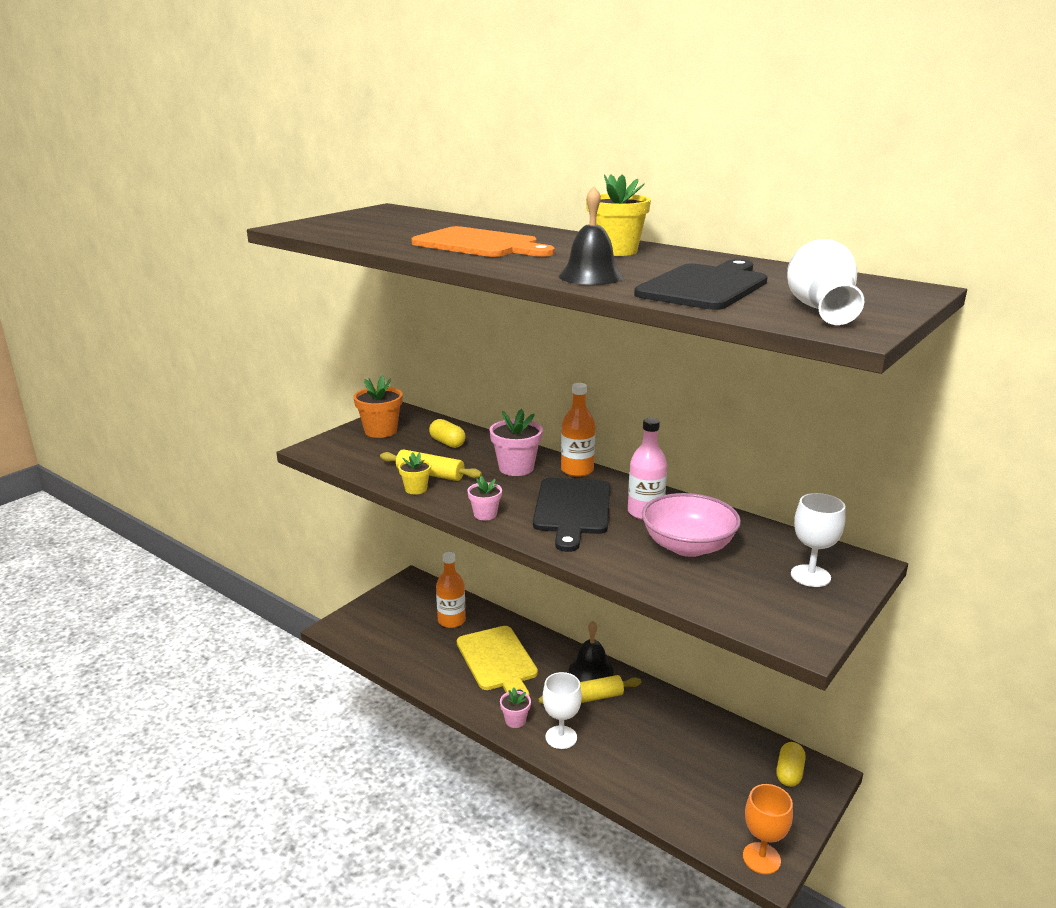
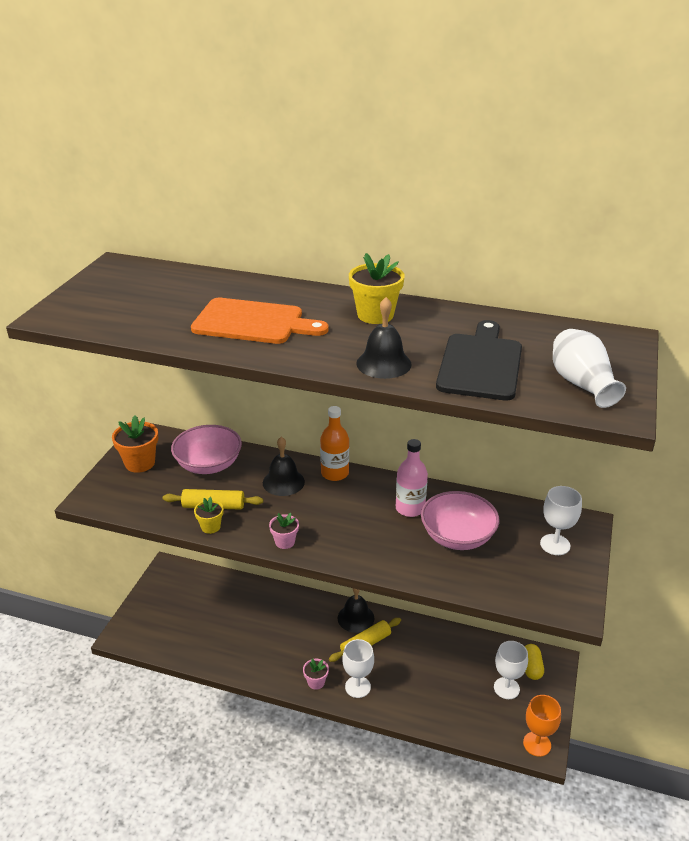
camera: 20 degrees left, 10 degrees up
yellow capsule [429,419,466,448] -> pink bowl [171,425,242,474]
orange bottle [436,552,466,628] -> none
yellow cutting board [457,626,538,695] -> none
pink flower pot [489,409,543,476] -> black bell [263,437,305,496]
black cutting board [533,478,610,552] -> none
none -> white goblet [494,641,528,699]

